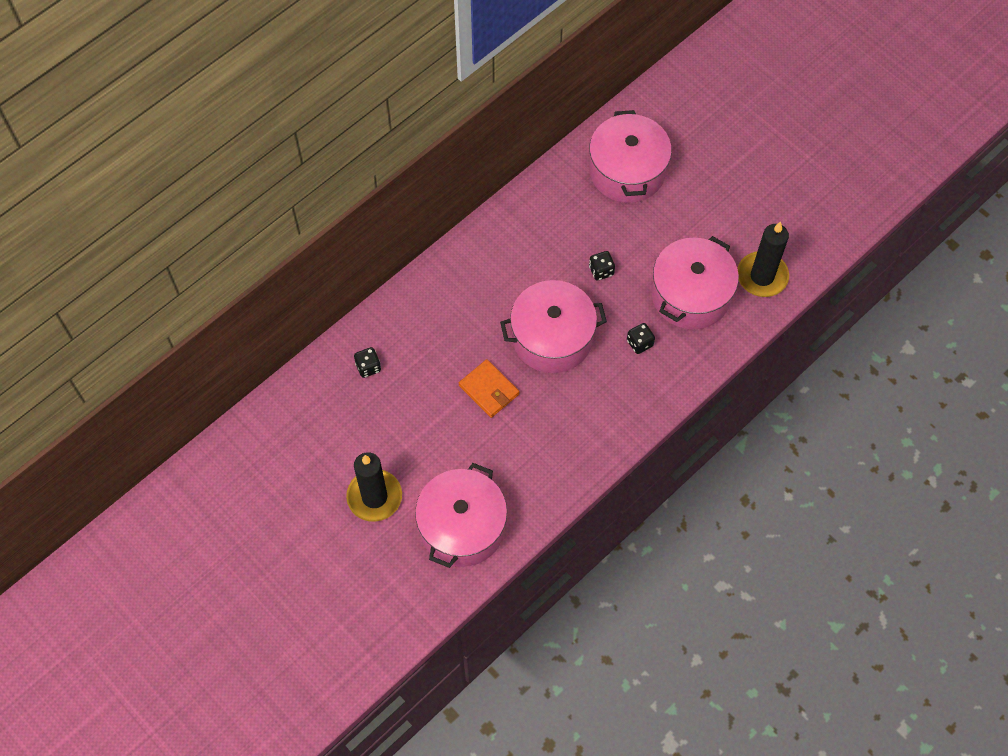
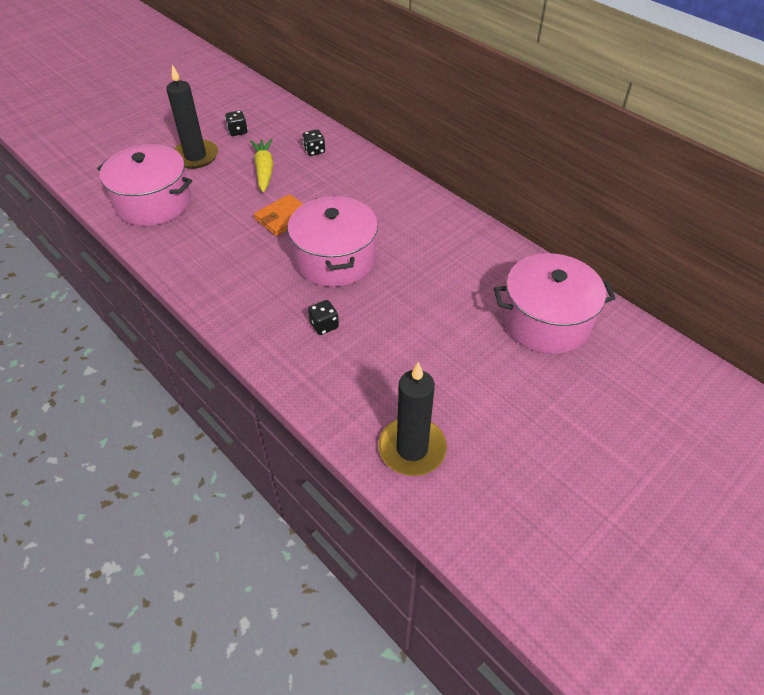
camera: 90 degrees right, 15 degrees down
black dice [589,251,615,280] -> black dice moved to [225,111,248,136]
pink pot [651,236,739,330] -> none
none -> yellow carrot [250,139,273,192]

